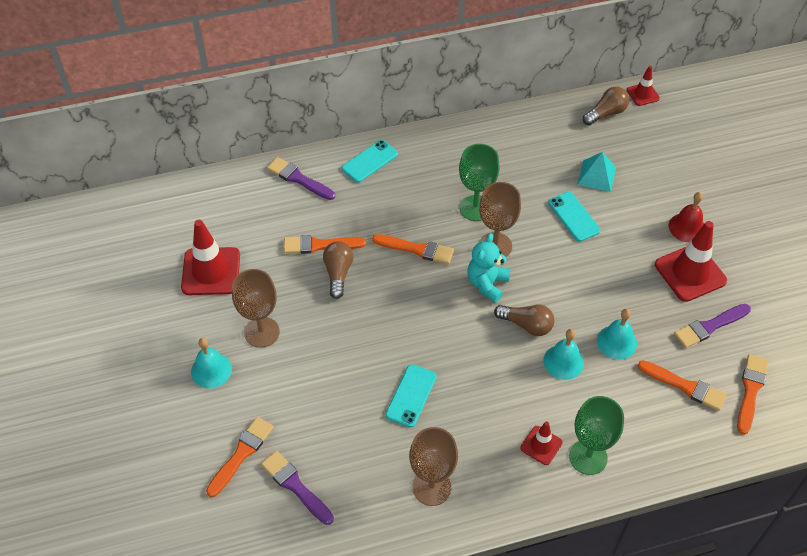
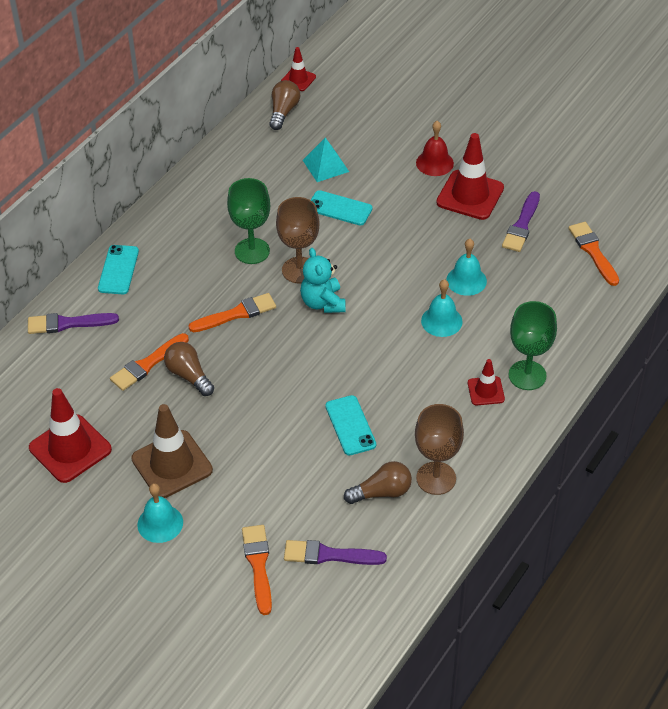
camera: 40 degrees left, 5 degrees down
brown goblet [232,269,280,348] -> brown traffic cone [132,404,213,498]
brown light bulb [494,304,554,336] -> brown light bulb moved to [344,461,412,504]
orange brush [638,360,727,411] -> none

